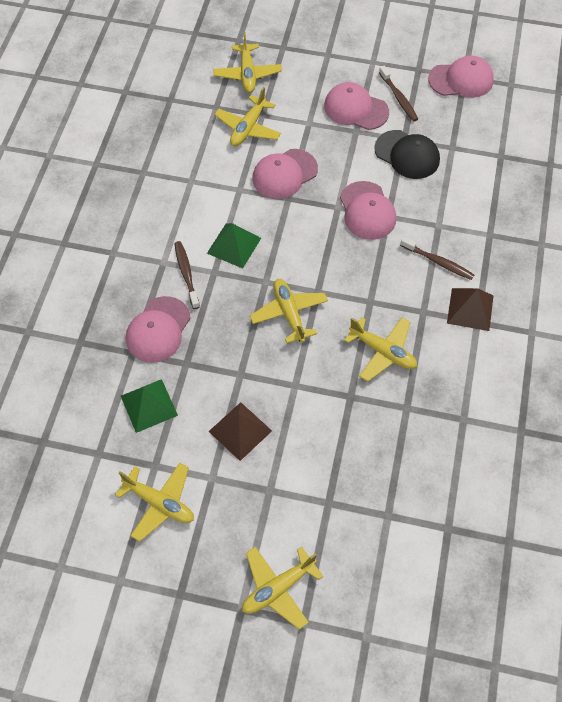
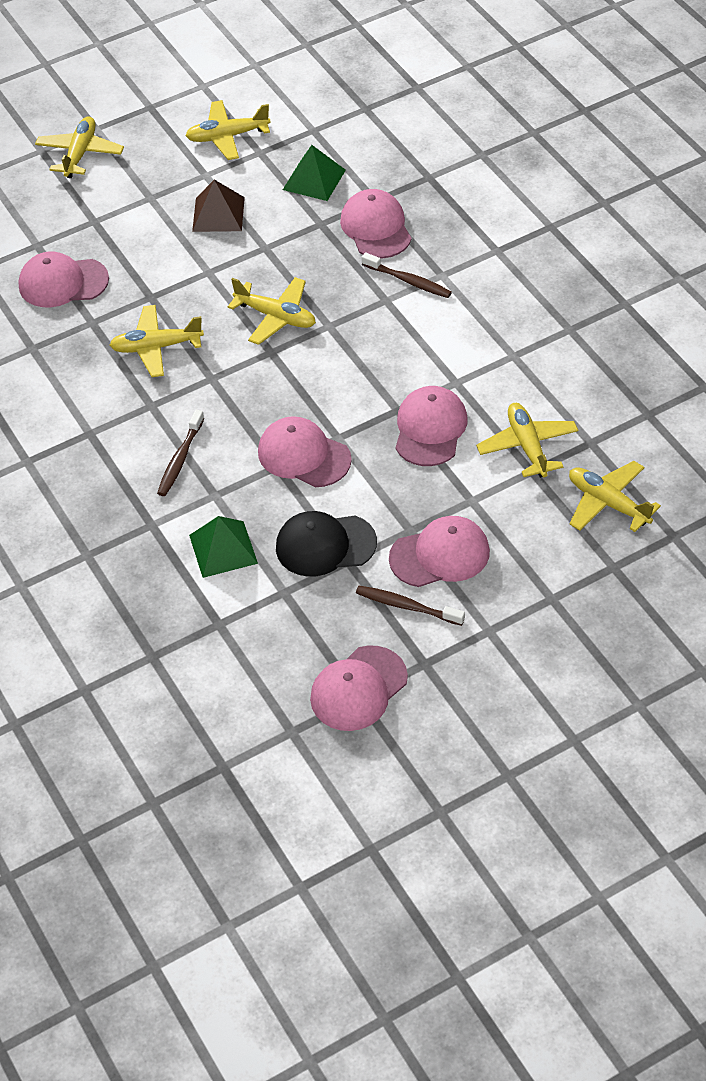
camera: 140 degrees right, 10 degrees down
green pyramid [207,223,261,268] -> green pyramid moved to [189,516,258,578]
brown toothbrush [400,237,474,280] -> brown toothbrush turned 60 degrees counterclockwise [157,410,204,496]
brown pyramid [447,288,494,331] -> none
none -> pink cap [18,252,109,307]

